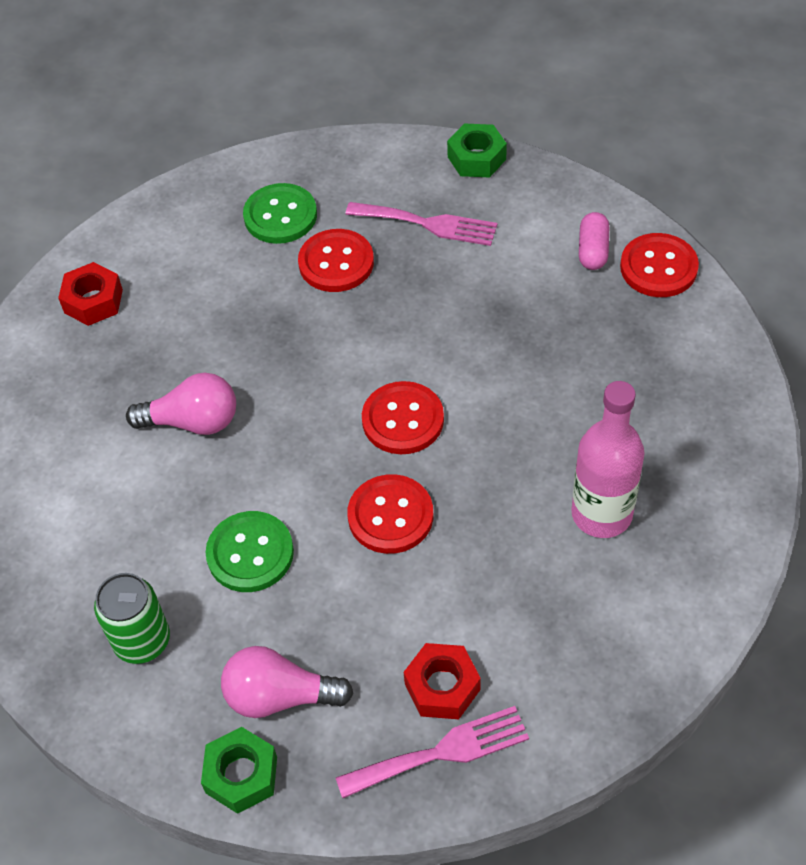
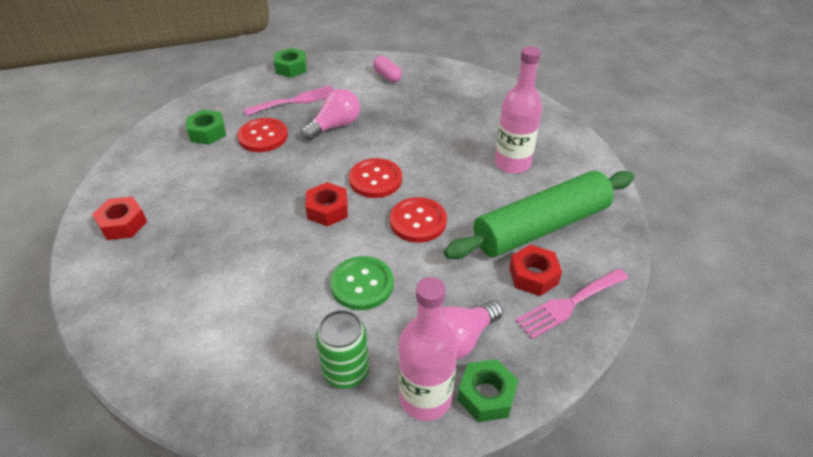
camera: 45 degrees left, 10 degrees down
pink light bulb [126,373,236,435] -> pink light bulb moved to [302,89,360,140]
green button [243,183,317,244] -> green nut [186,109,226,145]
pink fork [336,706,529,798] -> pink fork turned 150 degrees counterclockwise [515,268,628,339]
red button [620,233,699,297] -> none
none -> red nut [305,182,348,227]
none -> pink bottle [398,277,458,421]
none -> green rolling pin [444,171,634,259]

